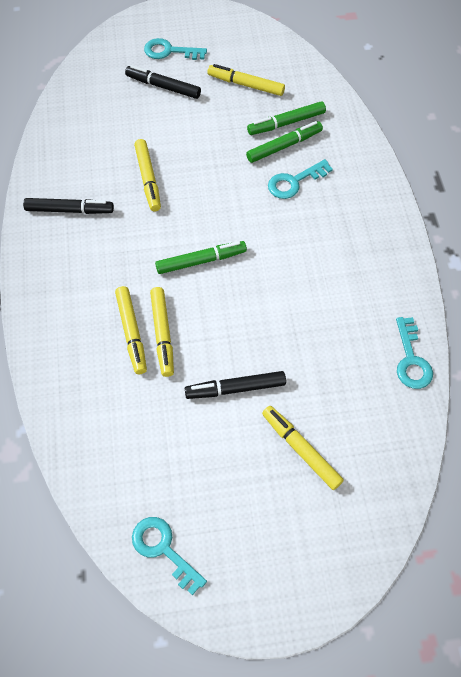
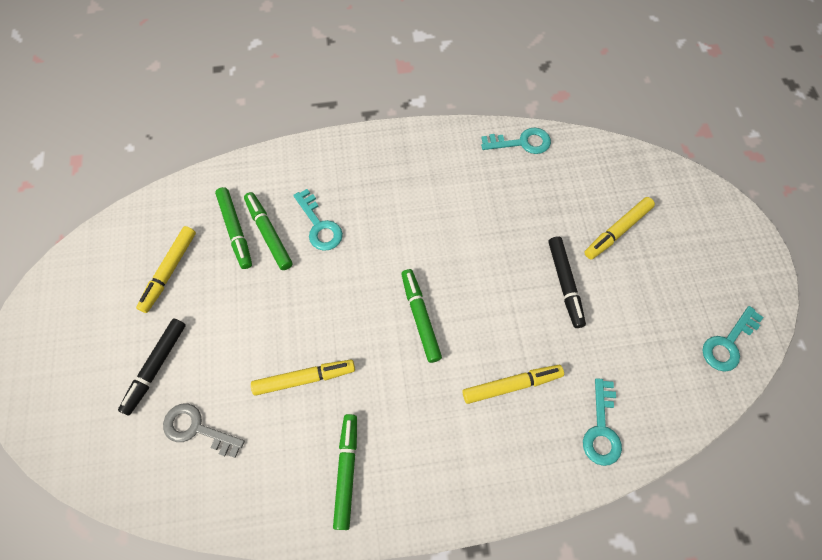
camera: 90 degrees left, 5 degrees up
black marker [23,198,114,214] -> green marker [333,414,357,530]
turquoise key [144,38,207,60] -> turquoise key moved to [583,378,622,466]
yellow marker [150,287,174,377] -> none
none -> grey key [163,404,245,458]

